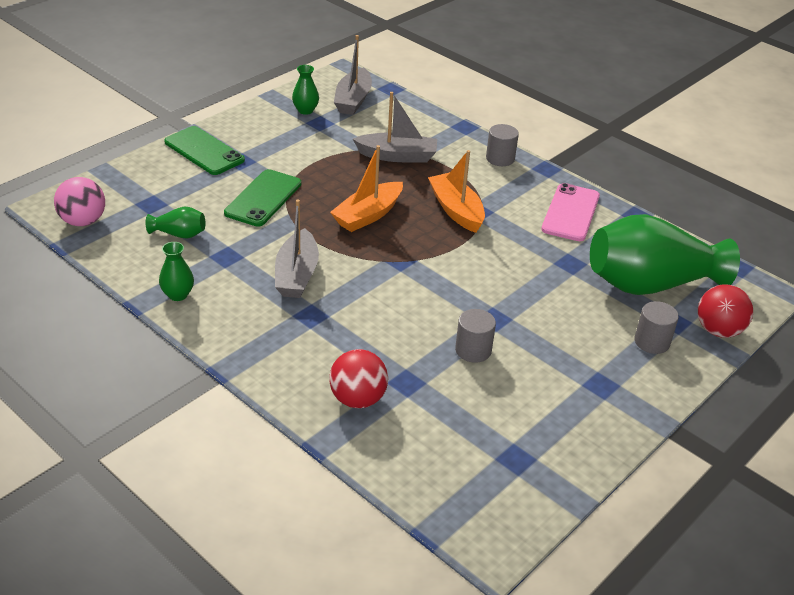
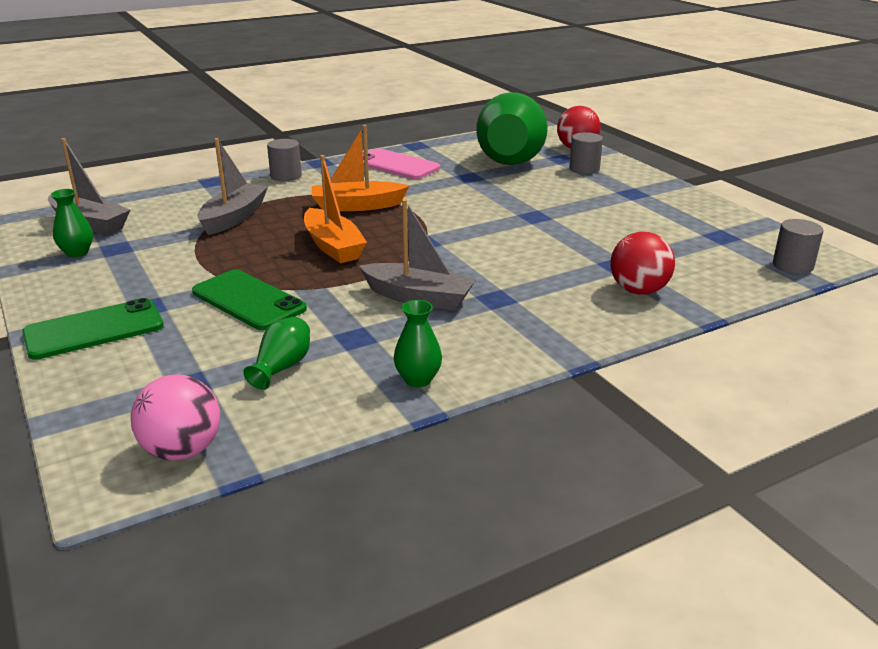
camera: 70 degrees left, 10 degrees down
grey cylinder [455,309,496,363] -> grey cylinder moved to [773,219,823,274]

